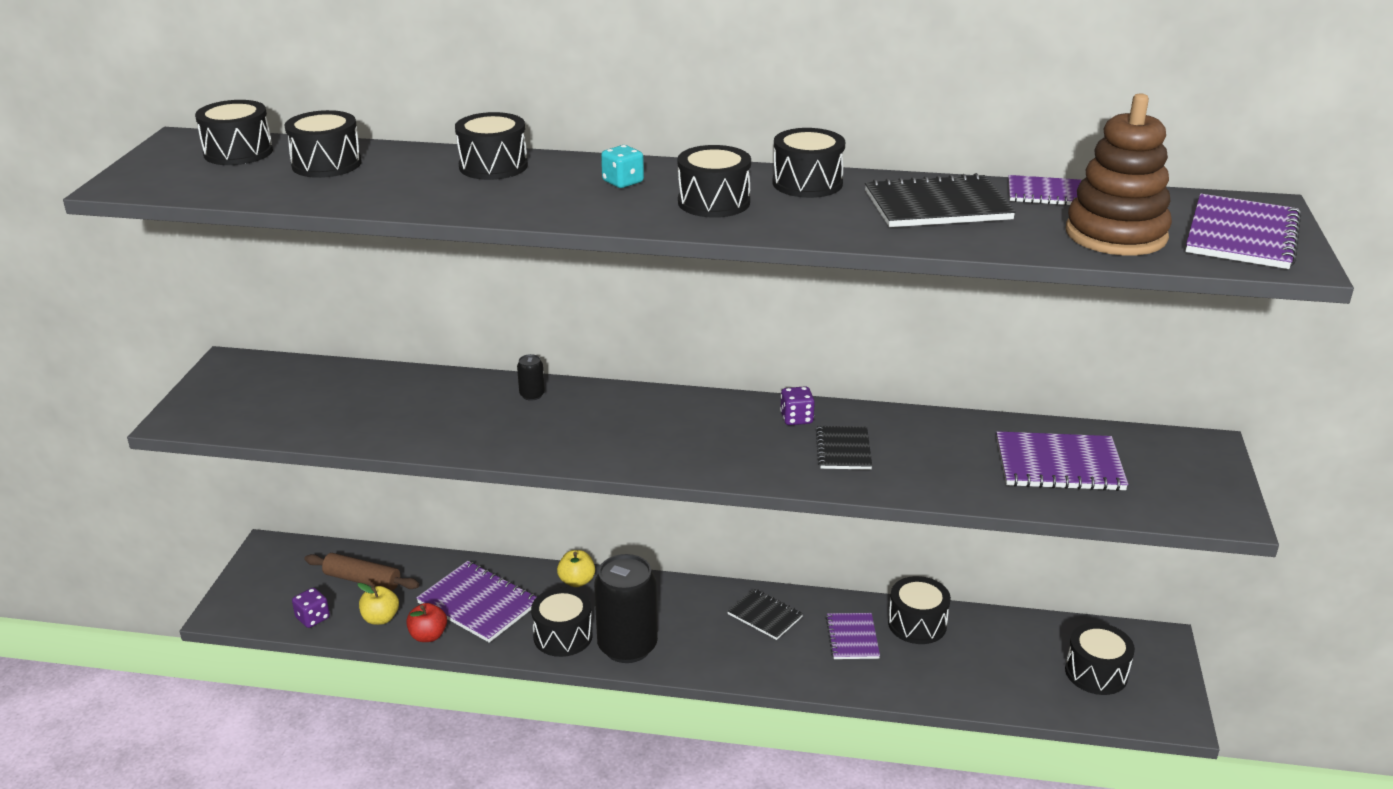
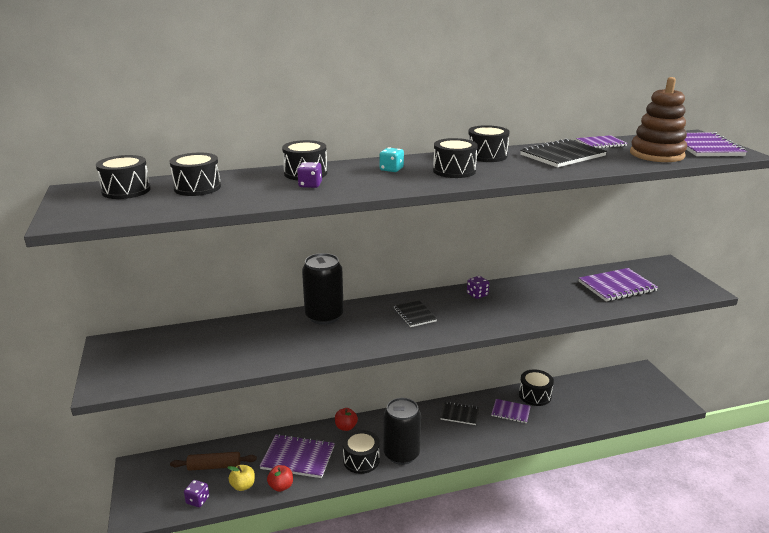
camera: 25 degrees left, 5 degrees down
black can [517,354,545,401] -> black can [302,253,344,325], size x2.46
yellow apple [557,550,595,587] -> red apple [335,408,358,431]
black notebook [816,426,872,470] -> black notebook moved to [394,300,437,327]
purple notebook [826,613,880,659] -> purple notebook turned 45 degrees counterclockwise [491,399,531,423]
black drum [1065,623,1135,695] -> none
none -> purple dice [297,162,322,188]

